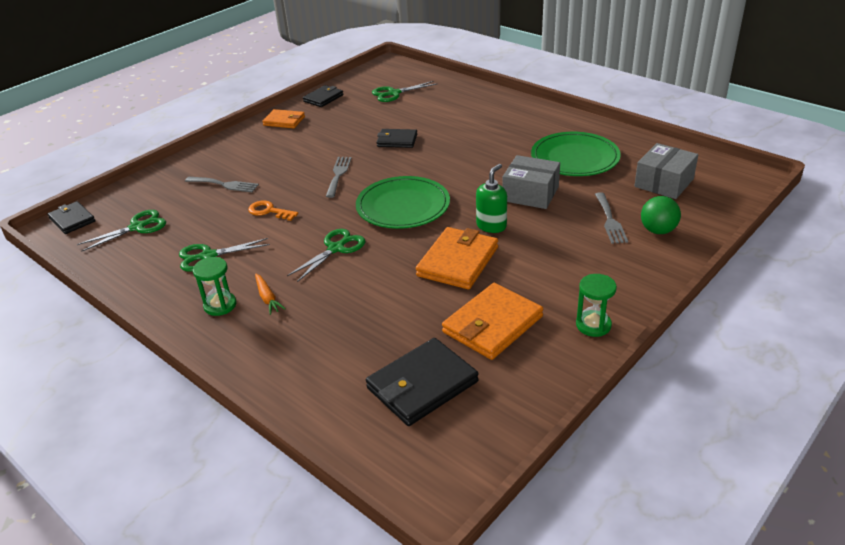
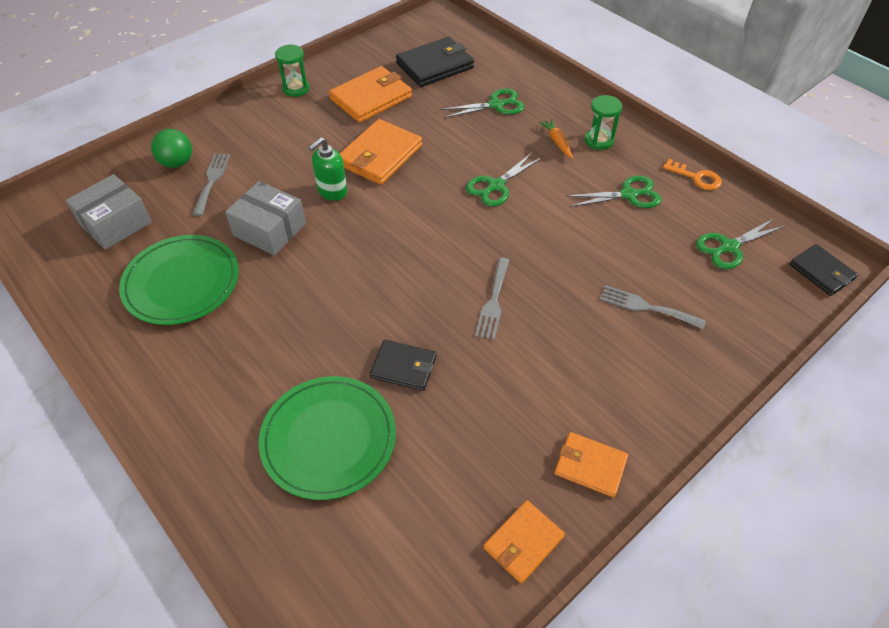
camera: 175 degrees left, 15 degrees up
orange key [248,200,298,221] -> orange key moved to [663,159,722,190]
black wallet [303,85,344,107] -> orange wallet [484,500,565,584]
green plate [356,176,450,229] -> green plate moved to [259,376,396,500]
green scissors [372,81,436,102] -> green scissors moved to [440,88,524,118]

